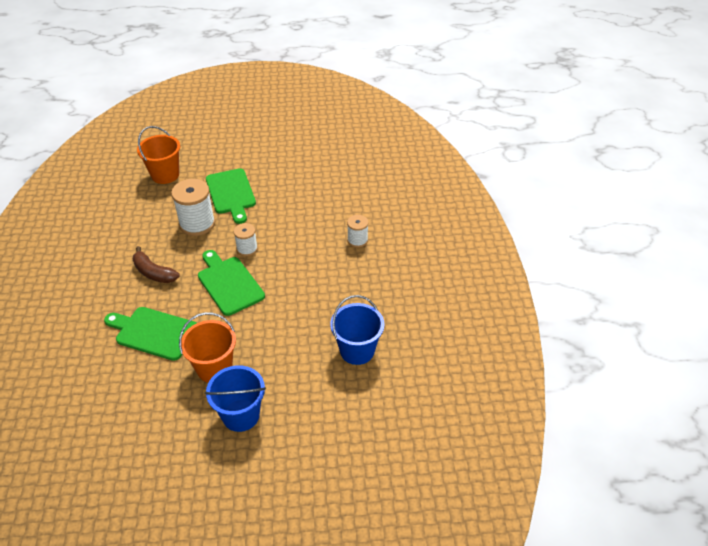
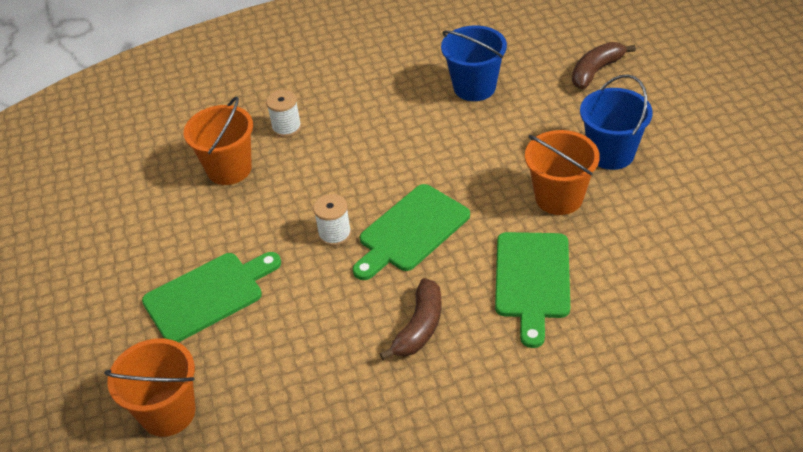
camera: 100 degrees left, 0 degrees up
white spool [171,179,215,236] -> none
none -> orange bucket [184,96,253,185]
none -> brown banana [572,42,636,89]

